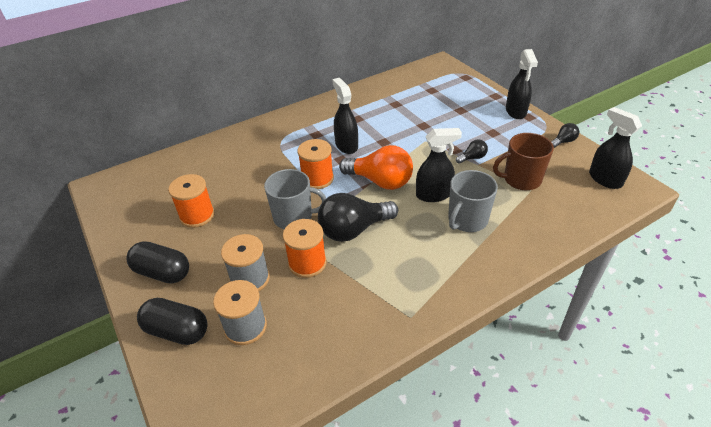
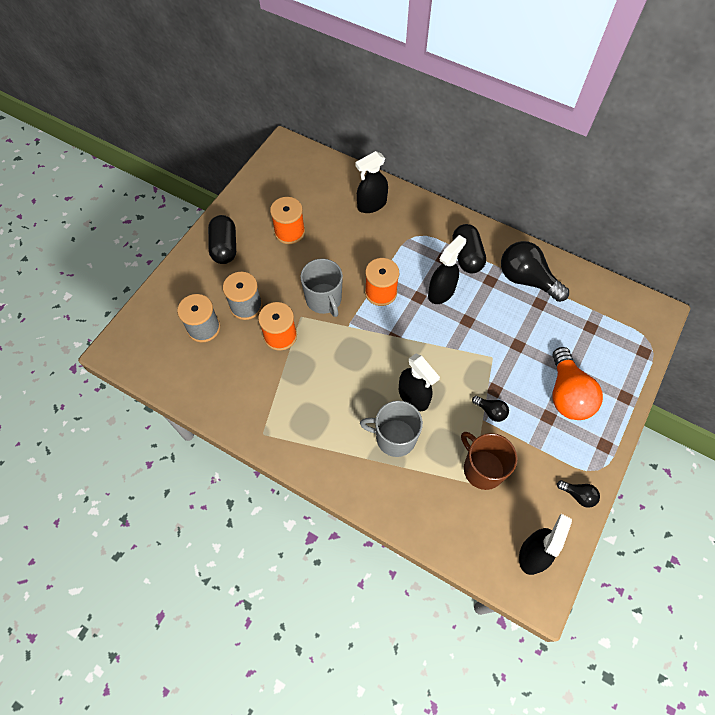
camera: 60 degrees right, 20 degrees up
black capsule [137,298,208,345] -> black capsule moved to [453,224,486,273]
black light bulb [318,193,398,242] -> black light bulb moved to [501,241,569,302]
orange light bulb [339,145,413,190] -> orange light bulb moved to [552,347,603,420]
black spray bottle [506,49,538,119] -> black spray bottle moved to [355,151,388,213]

